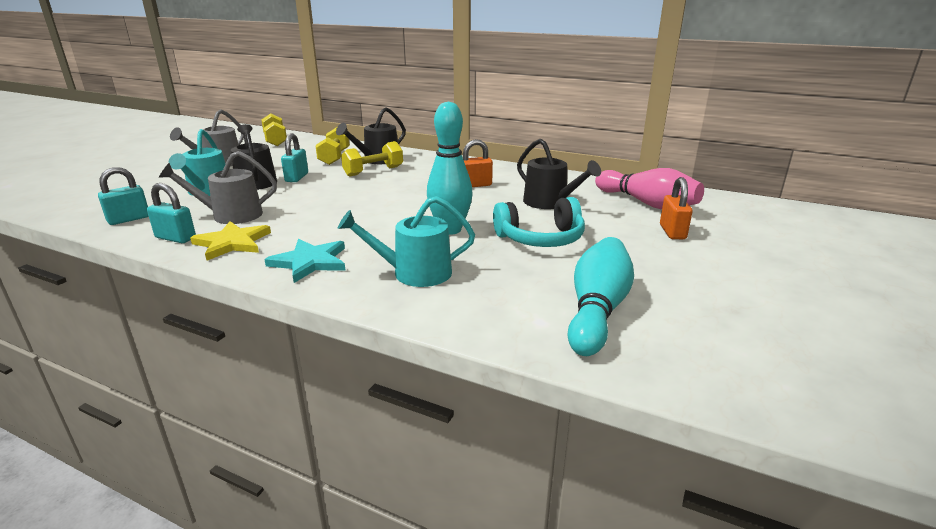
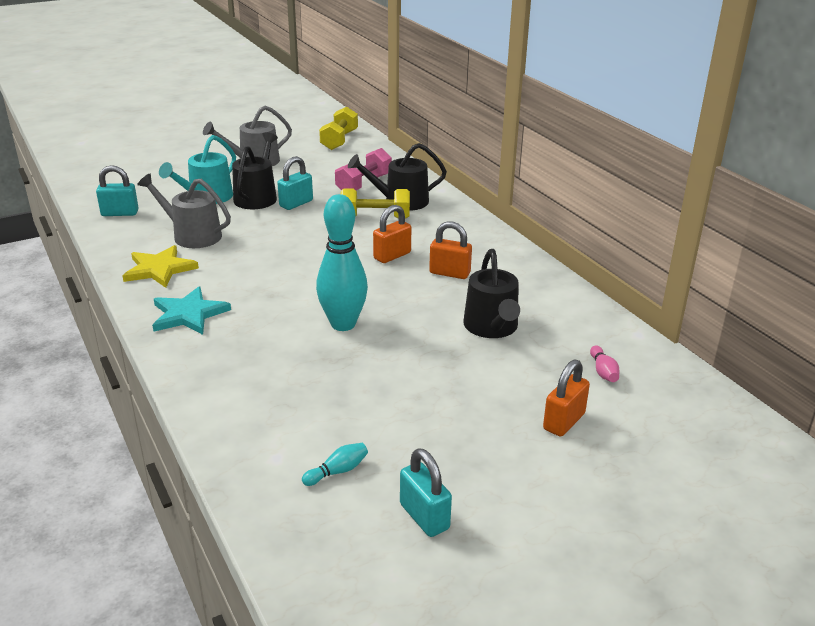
camera: 35 degrees right, 5 degrees up
turquoise padlock [147,183,196,243] -> turquoise padlock moved to [400,448,452,537]
yellow dumbbell [316,127,350,165] -> pink dumbbell [335,148,392,190]
turquoise watering can [338,196,475,287] -> none
turquoise headphones [493,197,585,247] -> none
turquoise bowling pin [568,237,634,356] -> turquoise bowling pin [302,443,368,486], size x0.41
pink bowling pin [595,168,704,209] -> pink bowling pin [590,345,619,382], size x0.41
none -> orange padlock [373,205,411,263]

